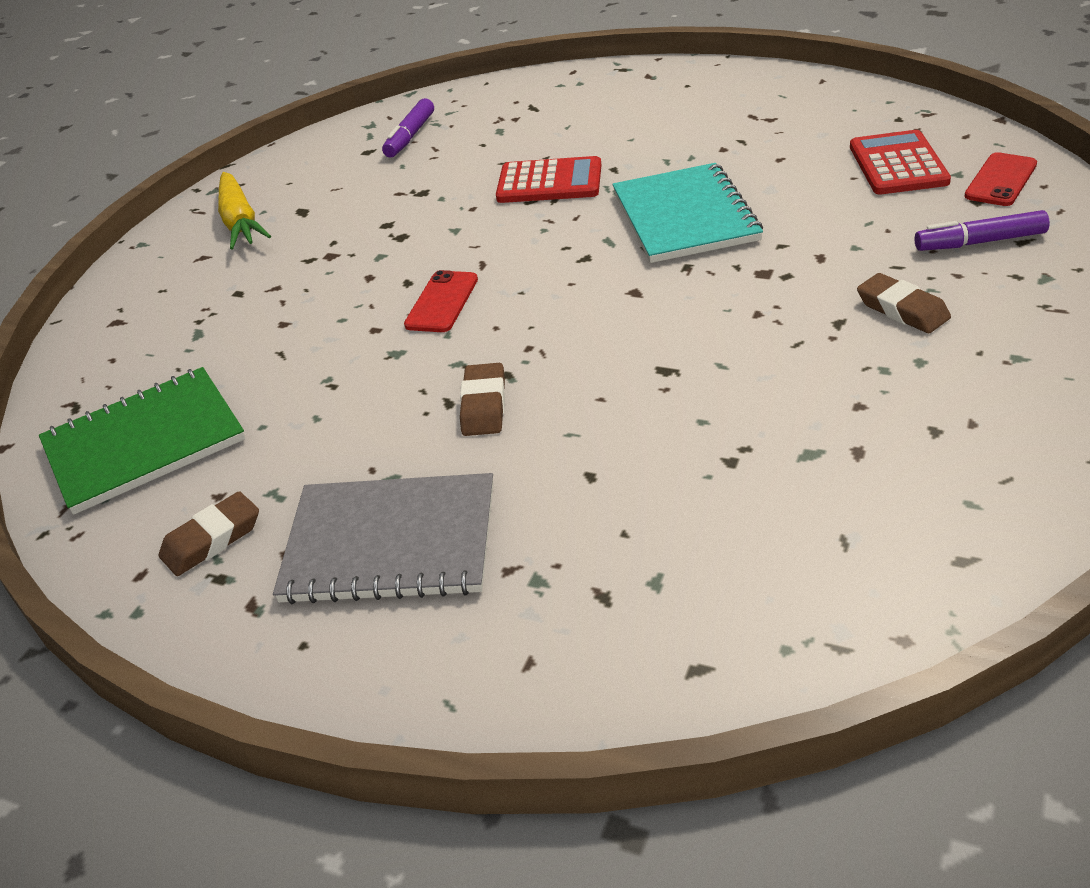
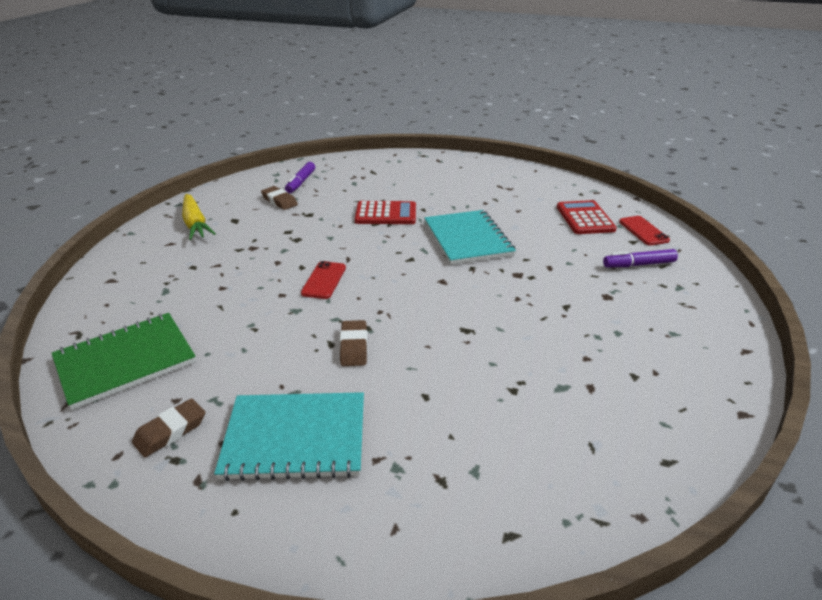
camera: 10 degrees left, 5 degrees down
grey notebook [273,473,494,604] -> turquoise notebook [214,392,364,481]
brown eraser [857,273,951,333] -> brown eraser moved to [261,186,298,210]
red phone [964,152,1037,206] -> red phone turned 45 degrees counterclockwise [619,216,670,246]

